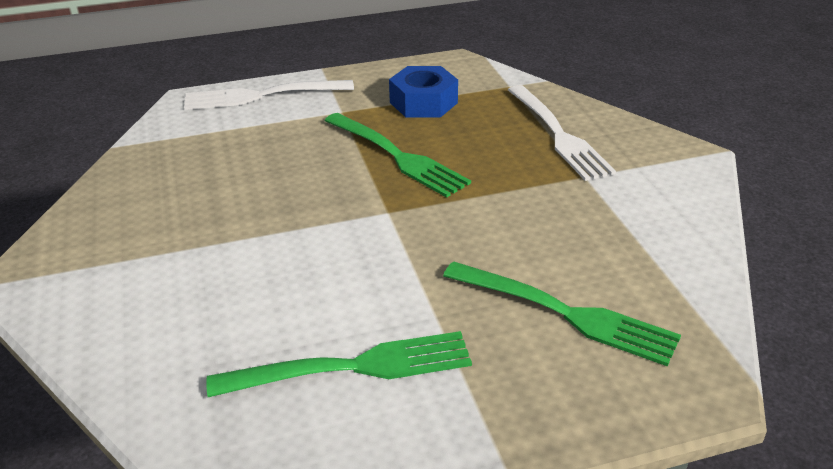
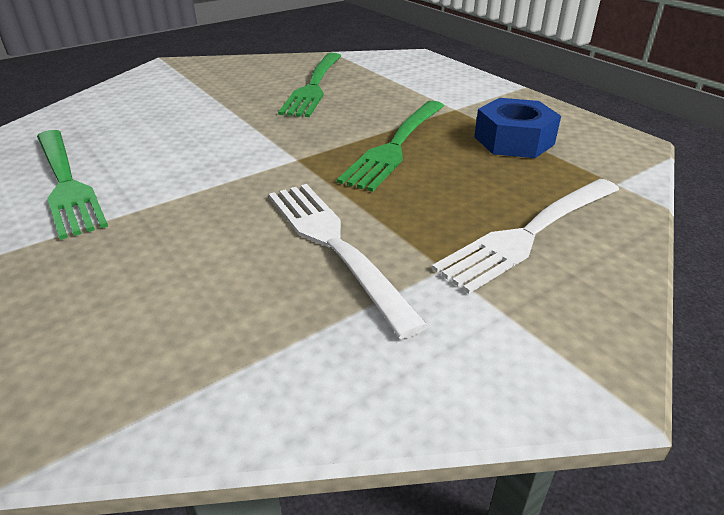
camera: 70 degrees right, 0 degrees up
white fork [184,80,354,110] -> white fork moved to [269,184,428,339]
green fork [443,261,681,367] -> green fork moved to [278,53,341,117]

